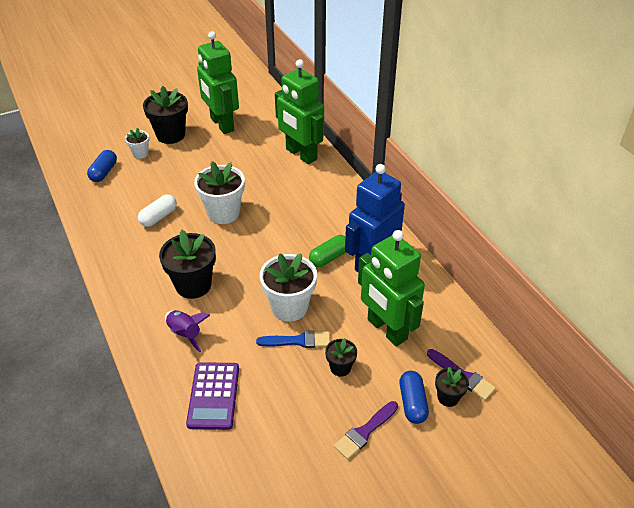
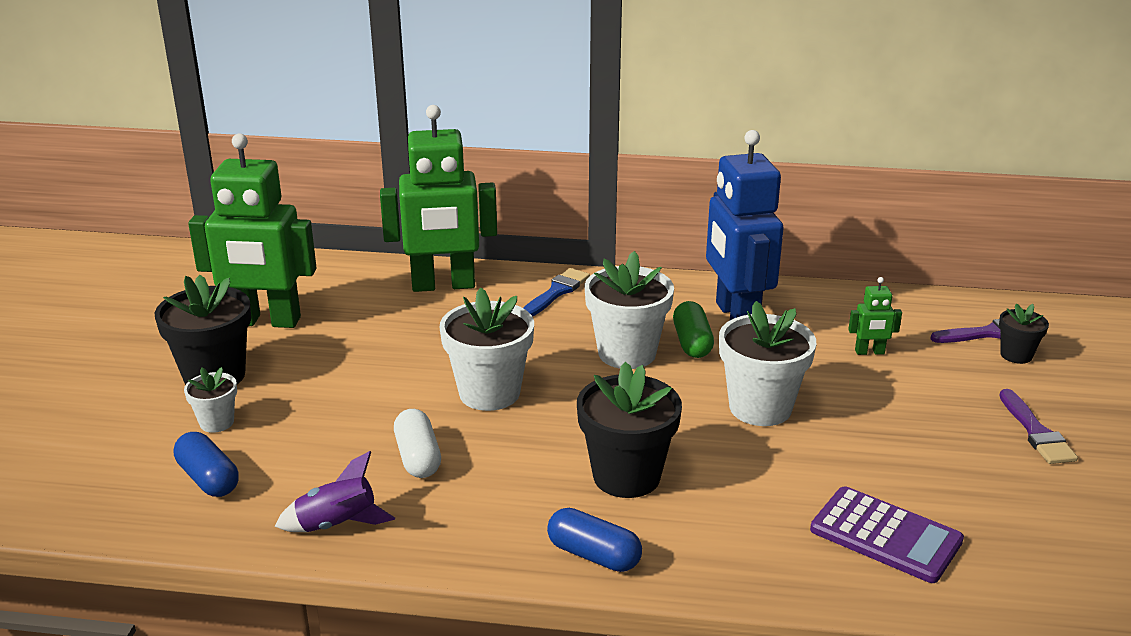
camera: 55 degrees left, 15 degrees down
purple rocket [165,310,210,352] -> purple rocket moved to [275,451,395,532]
blue brush [256,330,330,348] -> blue brush moved to [523,268,590,317]
black flower pot [325,338,357,377] -> none
green robot [358,230,425,347] -> green robot [848,277,902,355], size x0.41
blue capsule [400,371,429,424] -> blue capsule moved to [547,508,642,572]
none -> white flower pot [584,251,674,369]

